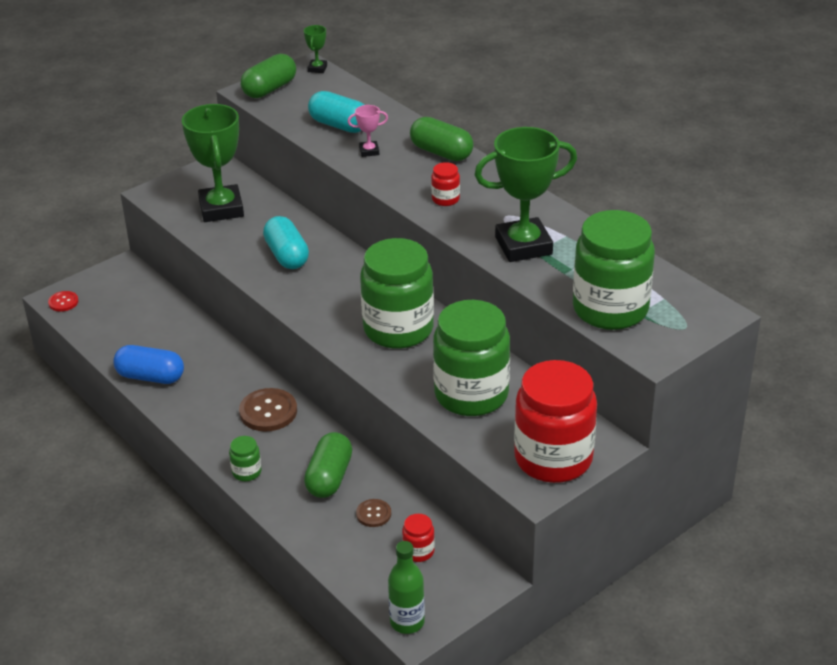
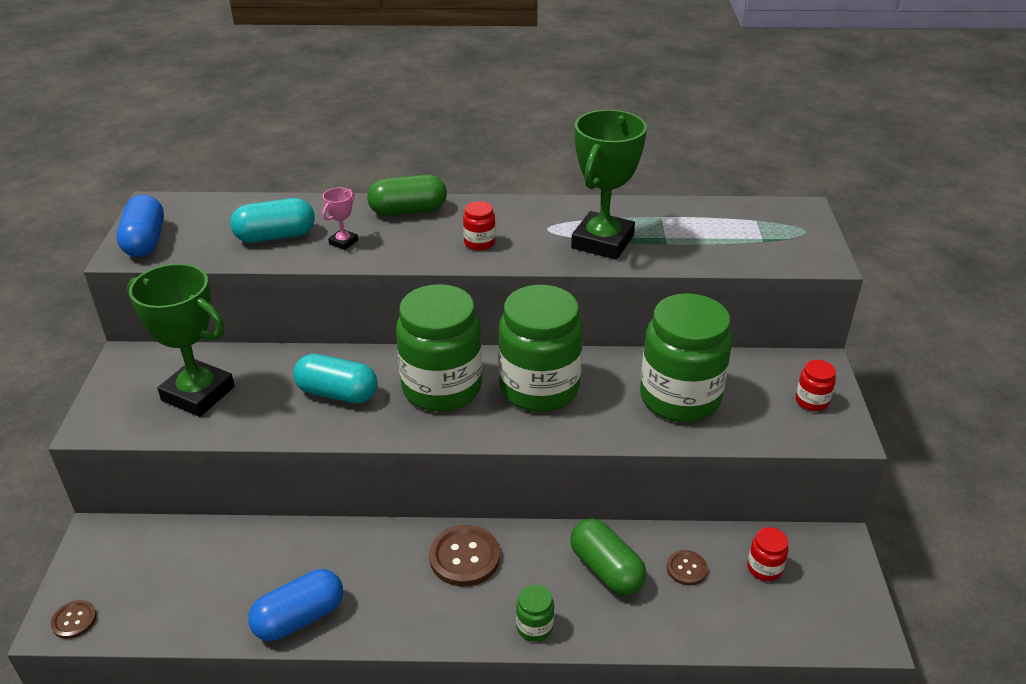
camera: 50 degrees left, 0 degrees up
red button [48,291,79,312] -> brown button [51,600,97,639]
green capsule [241,54,296,98] -> blue capsule [117,195,164,257]
green trophy [304,25,327,73] -> none
green bottle [388,541,425,634] -> none
red jar [514,360,597,483] -> red jar [796,360,836,411], size x0.41
green jar [573,210,655,330] -> green jar moved to [396,284,482,412]

